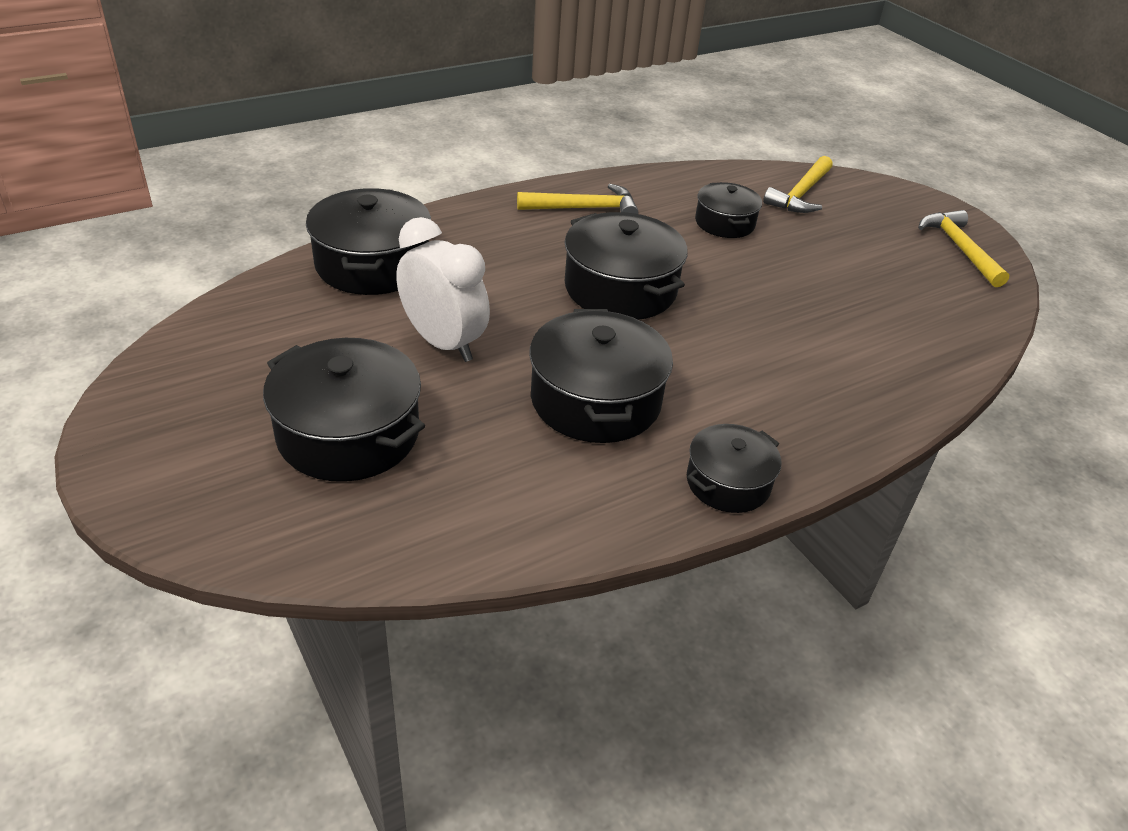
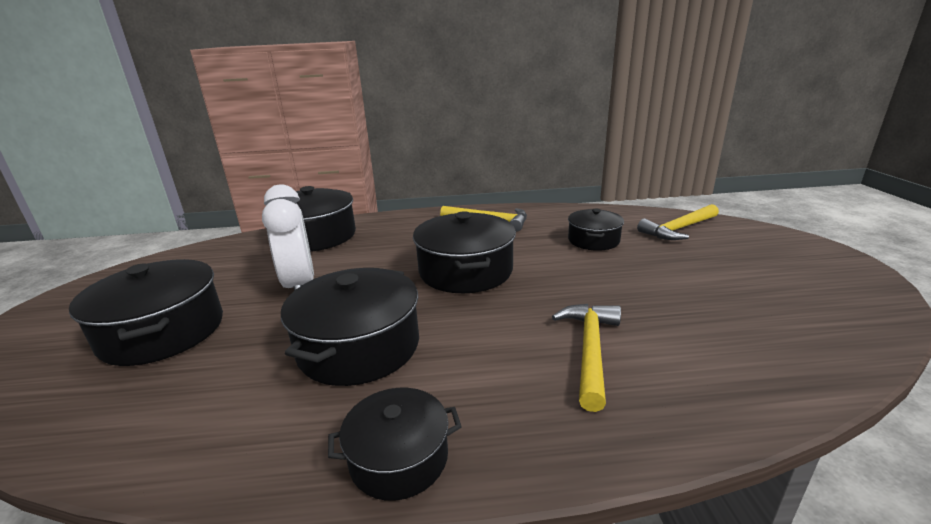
camera: 30 degrees right, 15 degrees down
yellow hammer [918,210,1009,287] -> yellow hammer moved to [552,304,621,412]

